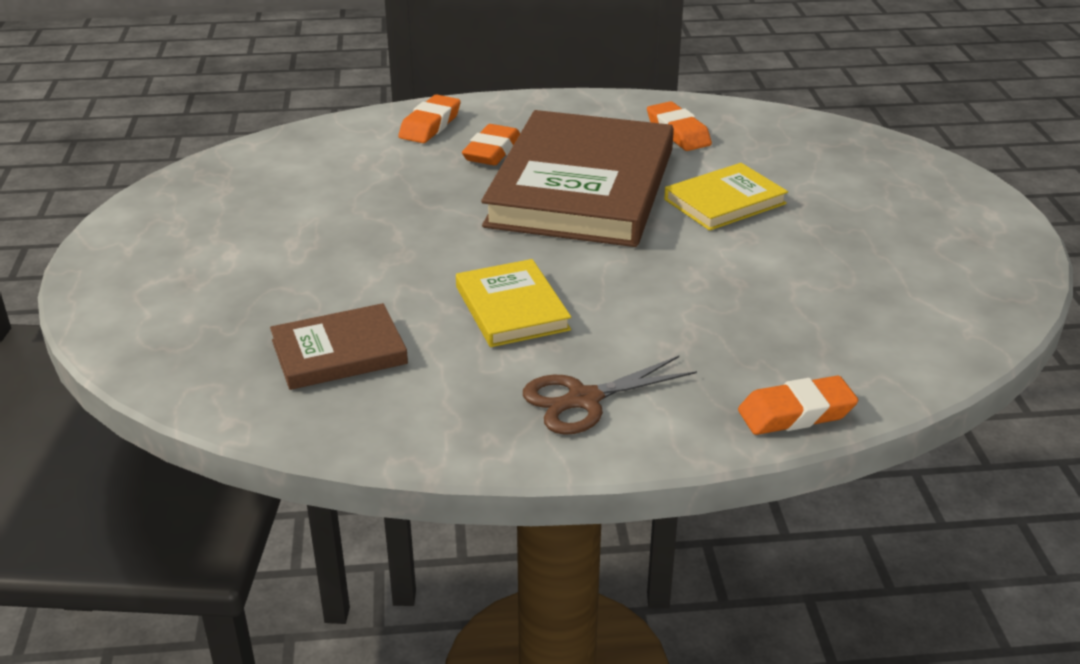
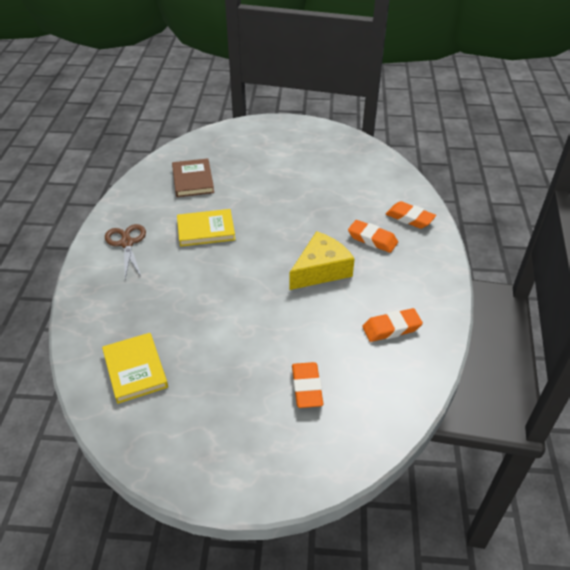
camera: 100 degrees right, 10 degrees up
brown book [481,110,674,247] -> yellow cheese [289,231,355,290]
yellow book [664,163,788,231] -> yellow book moved to [102,333,168,404]
orange eraser [738,375,858,435] -> orange eraser moved to [292,362,323,408]

